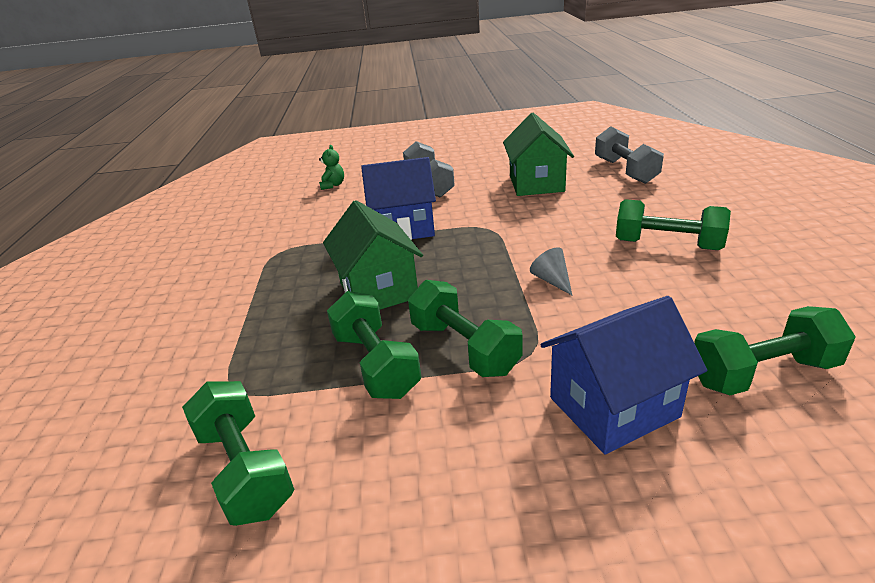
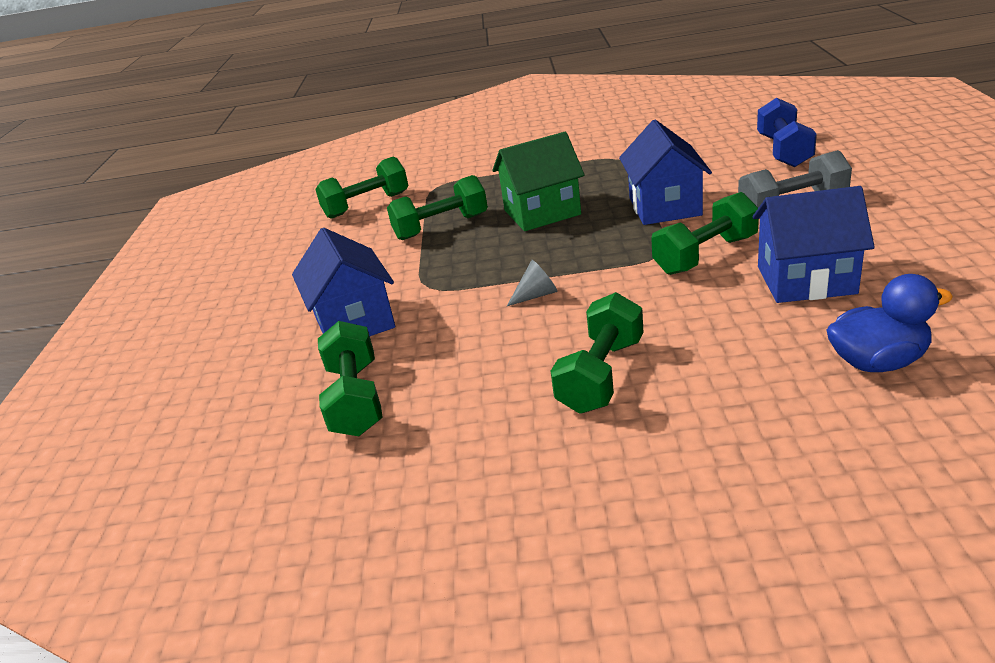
camera: 95 degrees right, 0 degrees up
green teddy bear [319,145,344,190] -> blue dumbbell [757,98,817,167]
green dumbbell [408,280,523,377] -> green dumbbell moved to [651,192,759,275]
green house [503,113,574,196] -> blue house [753,186,875,303]
grey dumbbell [595,126,664,184] -> blue duck [826,274,953,372]

